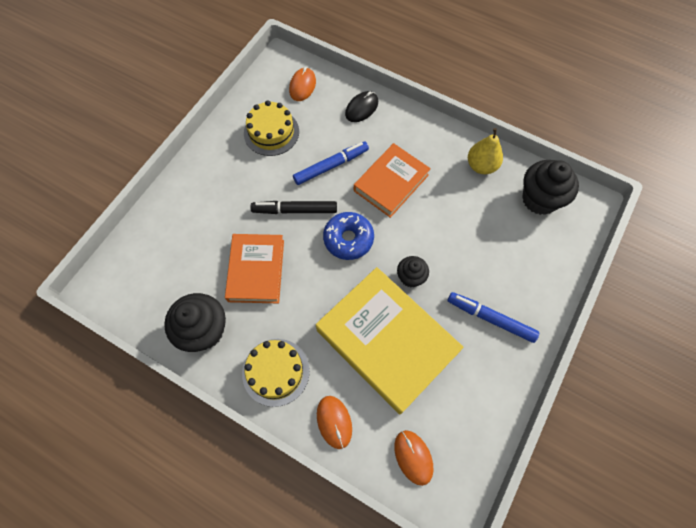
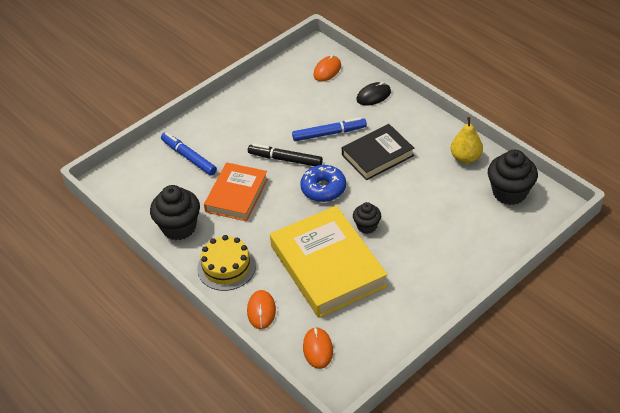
camera: 20 degrees right, 20 degrees down
yellow cake [244,100,299,156] -> none
orange book [354,143,431,218] -> black book [342,124,414,180]
blue marker [447,292,540,343] -> blue marker moved to [161,132,217,176]

